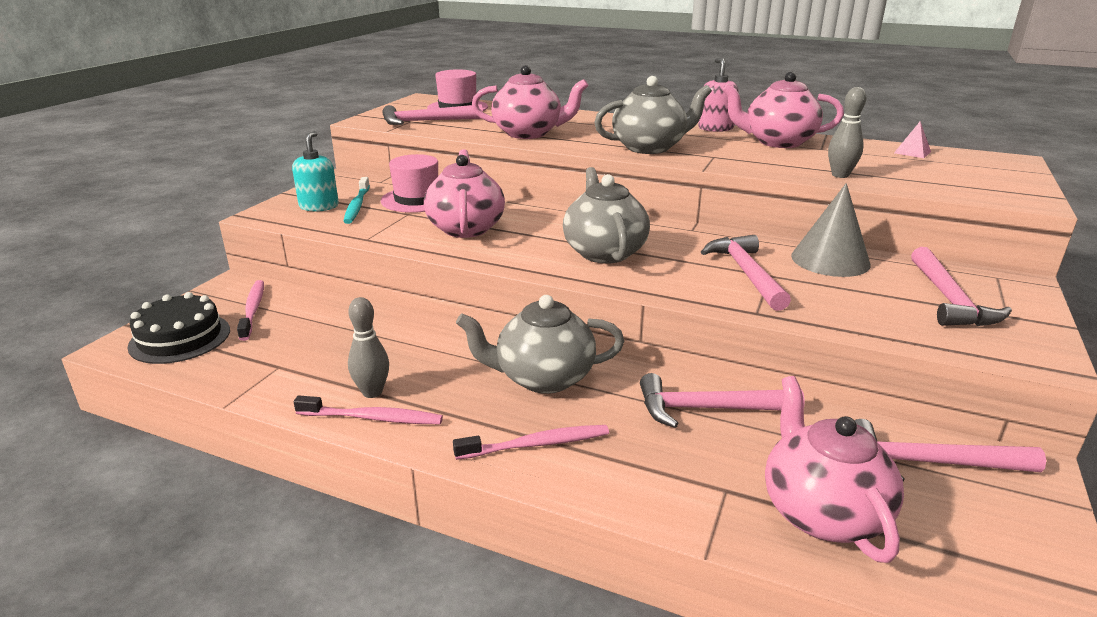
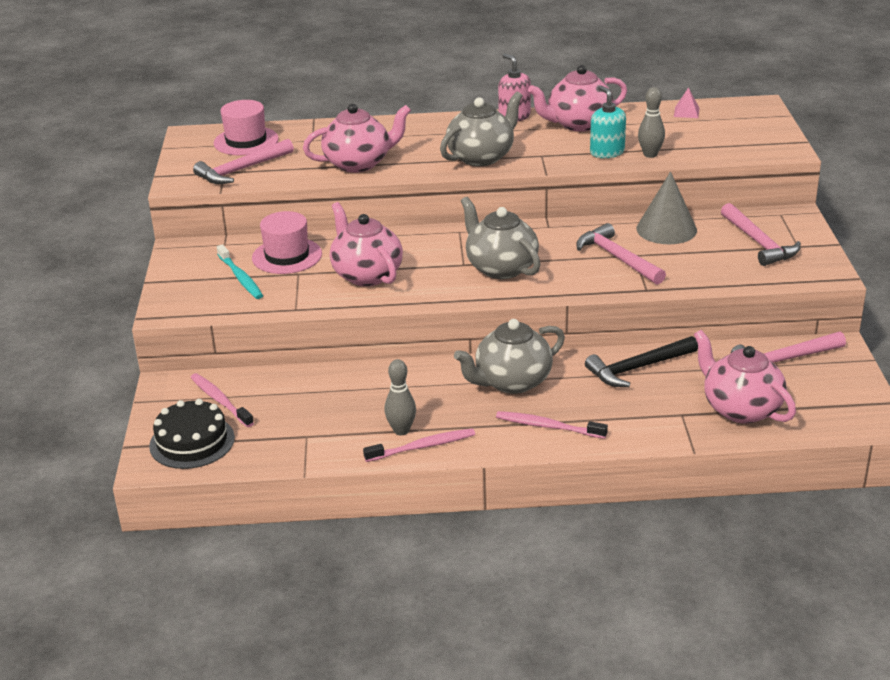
camera: 25 degrees left, 5 degrees up
turquoise soap dispenser [292,131,339,211] -> turquoise soap dispenser moved to [590,86,626,158]
pink toothbrush [453,425,609,460] -> pink toothbrush turned 120 degrees counterclockwise [496,411,608,439]
pink hammer [640,373,805,428] -> black hammer [585,336,698,387]

